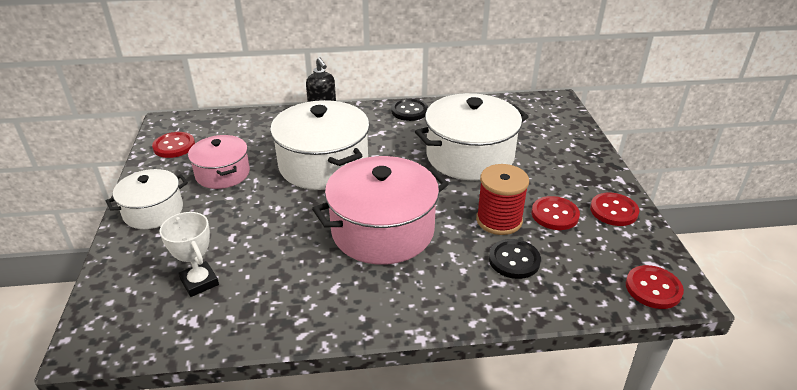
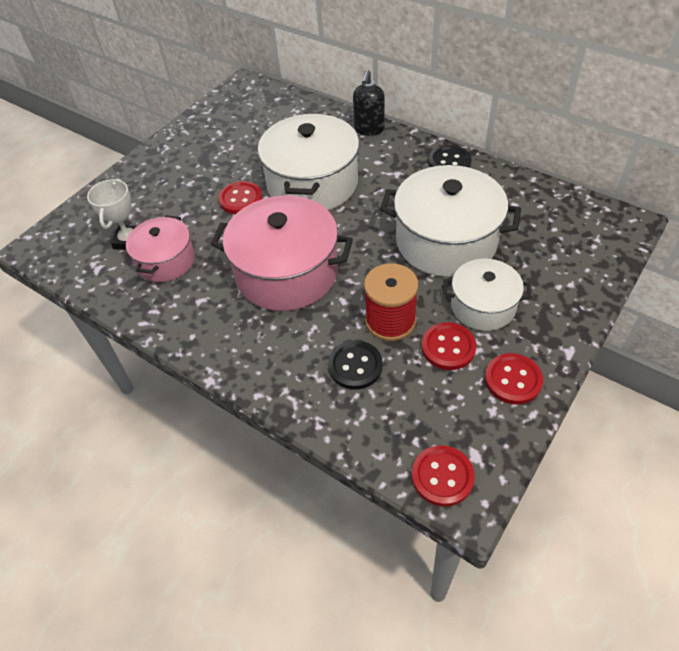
camera: 45 degrees right, 15 degrees up
white pot [106,169,188,229] -> white pot moved to [443,259,532,331]
red button [152,132,195,158] -> red button moved to [218,181,262,214]
pink pot [188,135,250,189] -> pink pot moved to [126,215,195,282]

